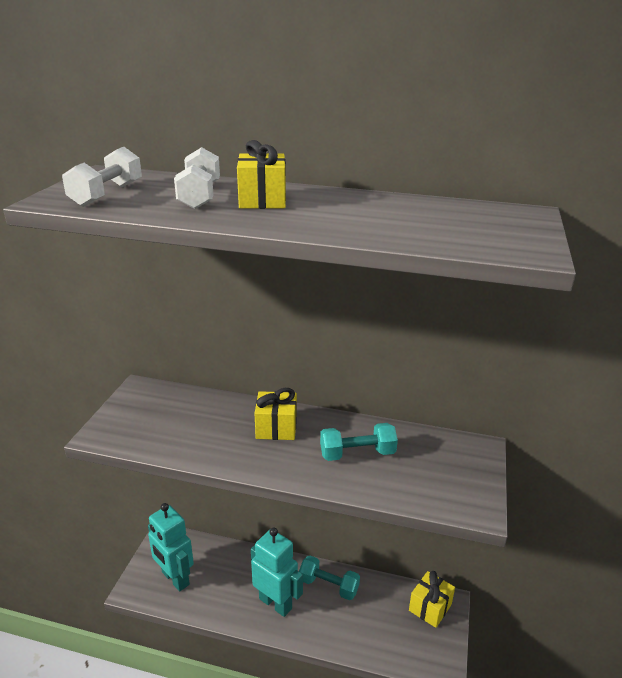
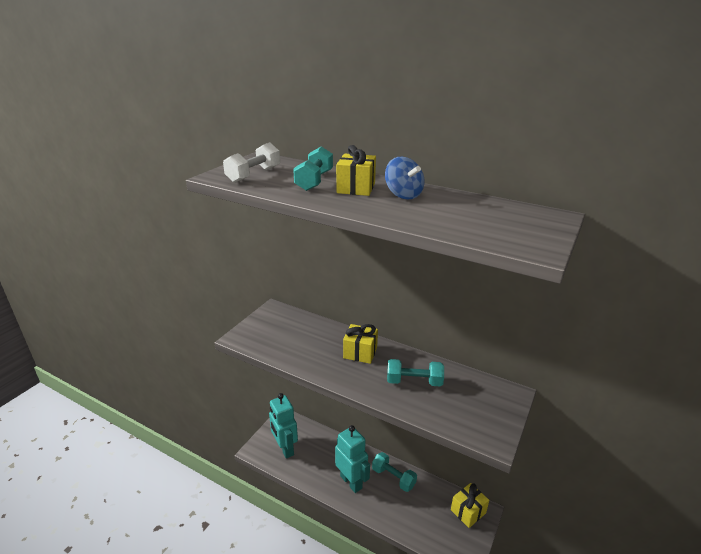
camera: 15 degrees right, 0 degrees up
white dumbbell [174,147,220,209] -> turquoise dumbbell [293,146,333,191]
none -> blue spinning top [385,157,425,200]

